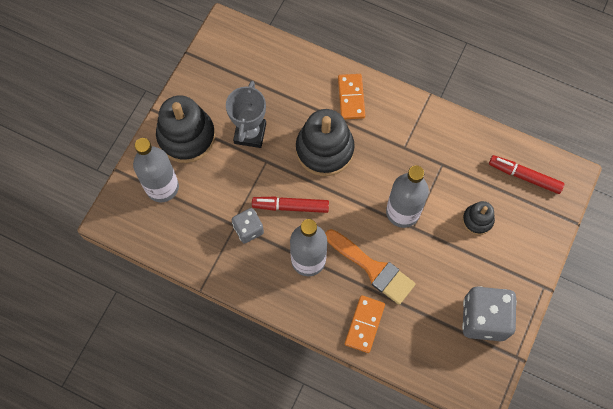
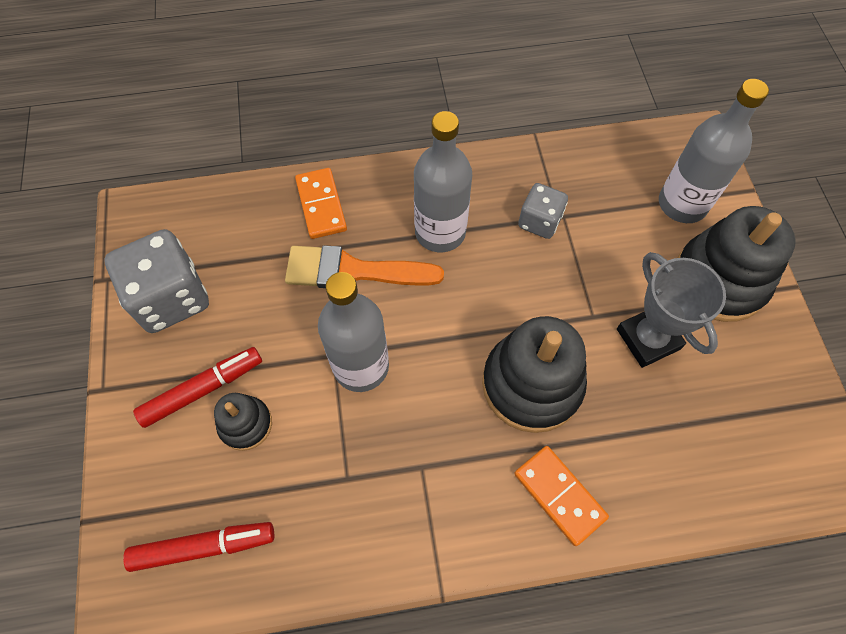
camera: 145 degrees right, 5 degrees down
red marker [252,197,329,213] -> red marker moved to [133,347,262,428]

